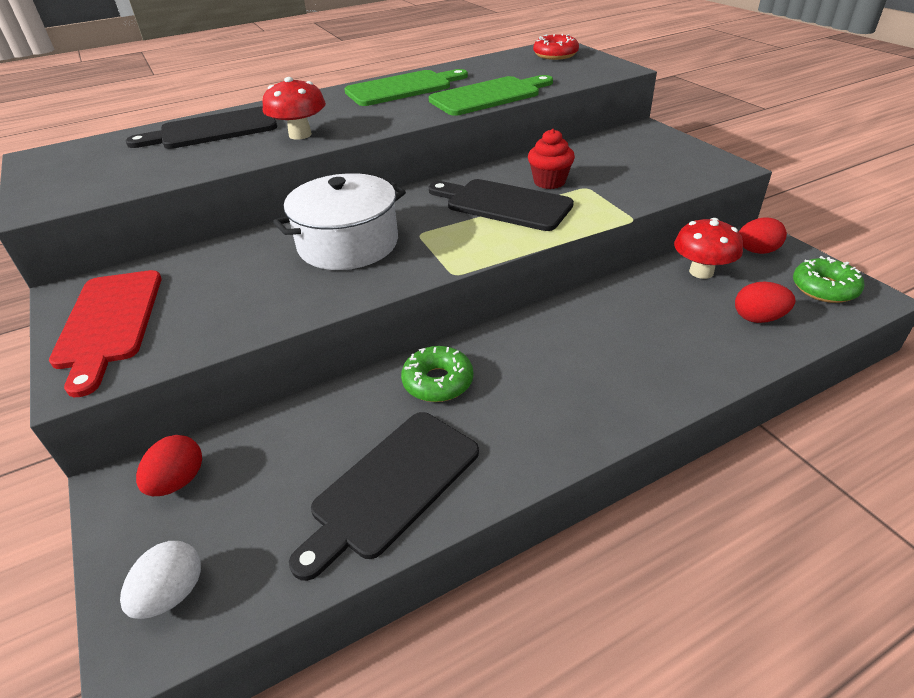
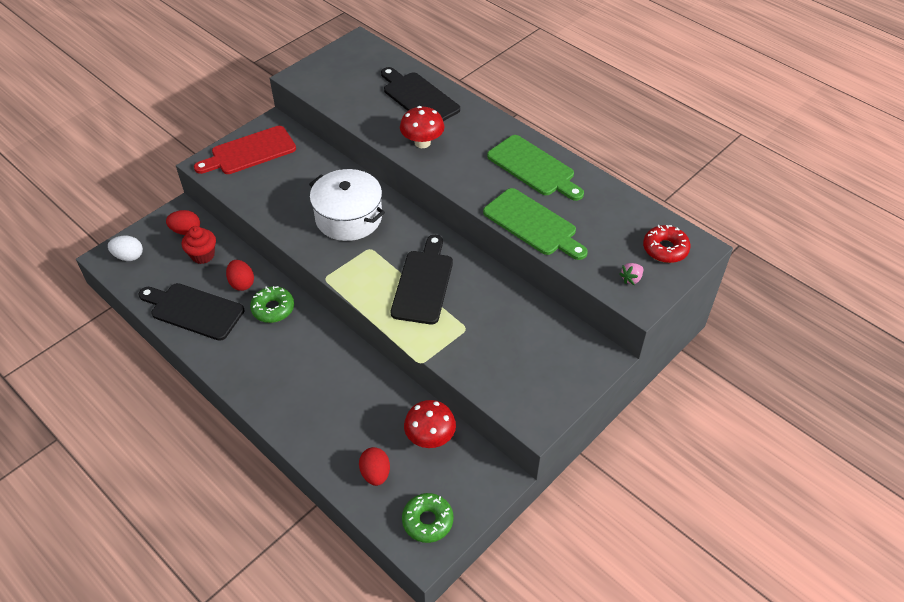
camera: 70 degrees right, 10 degrees up
red cupcake [528,129,575,189] -> red cupcake moved to [182,226,216,264]
red egg [739,218,787,254] -> red egg moved to [226,260,254,291]
none -> pink strawberry [619,263,643,285]

